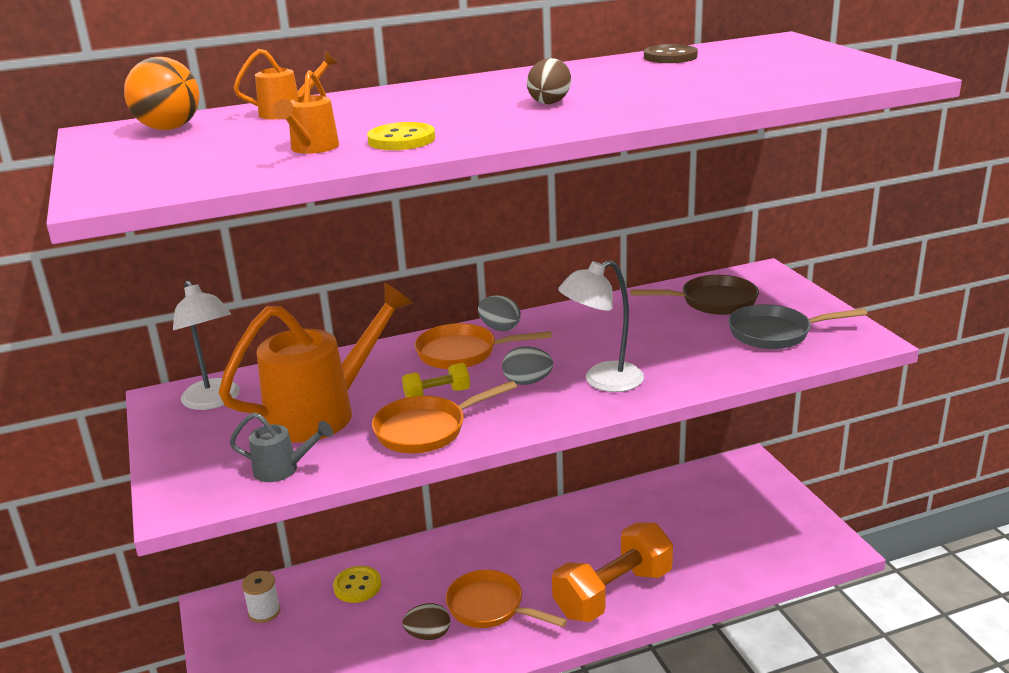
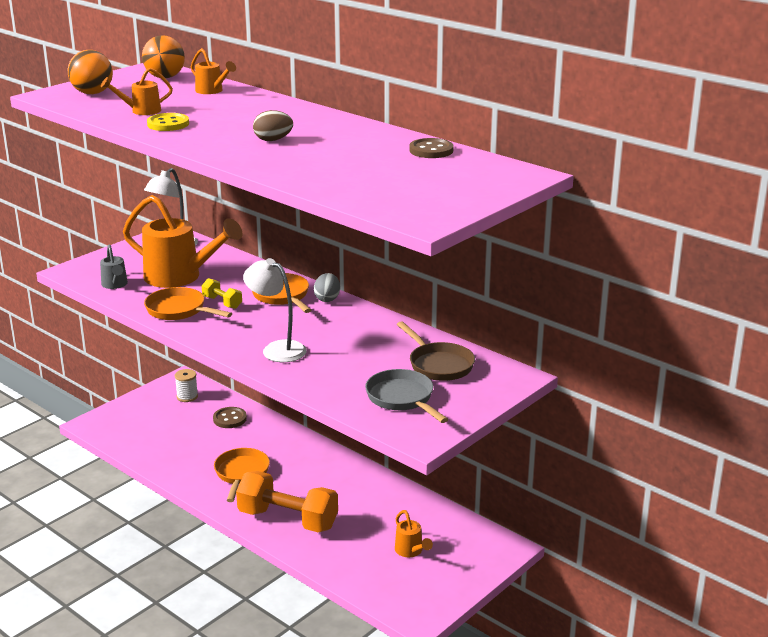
camera: 60 degrees right, 0 degrees up
yellow button [333,566,381,603] -> brown button [213,407,247,428]
brown egg [402,603,450,640] -> none
grey egg [502,346,553,385] -> none
none -> orange ball [68,50,113,94]
none -> orange watering can [395,510,433,557]

